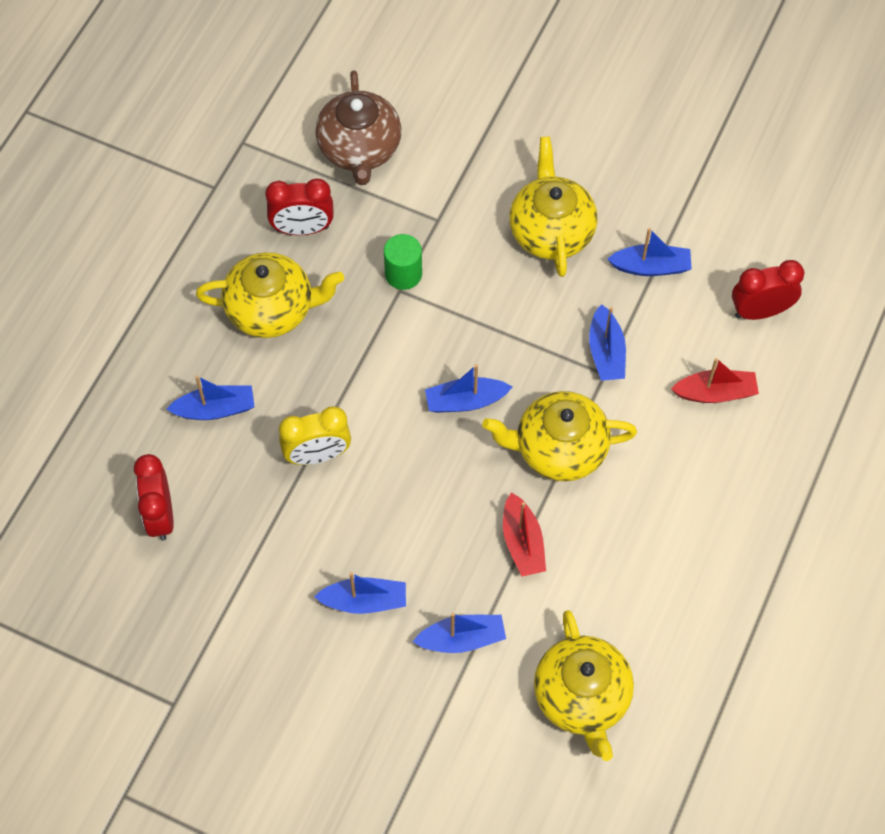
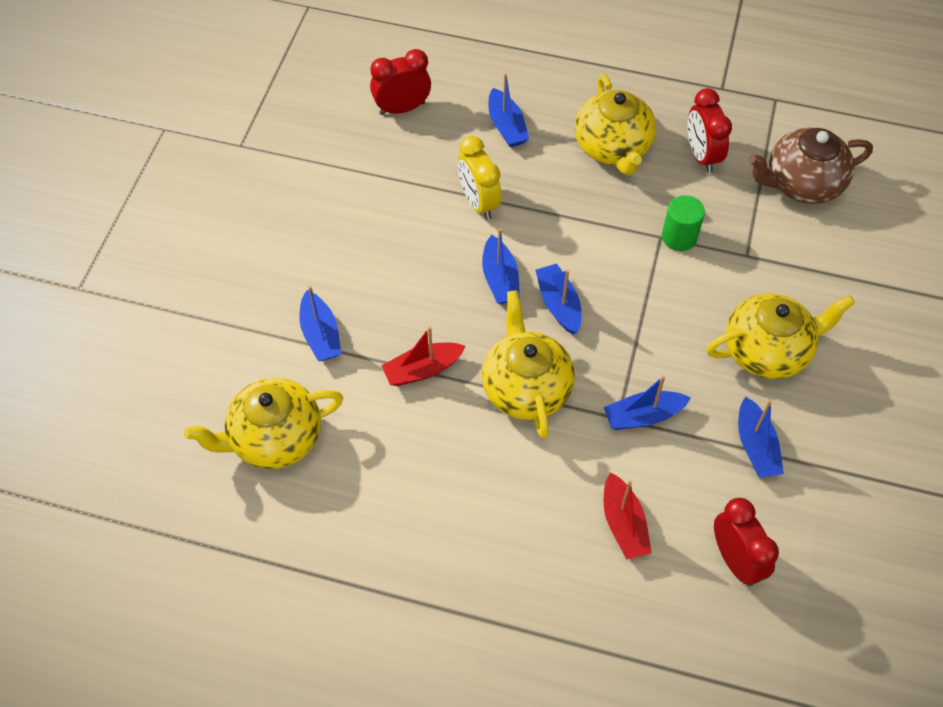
camera: 80 degrees right, 5 degrees down
blue boat [314,572,406,614] -> blue boat moved to [482,228,520,304]

